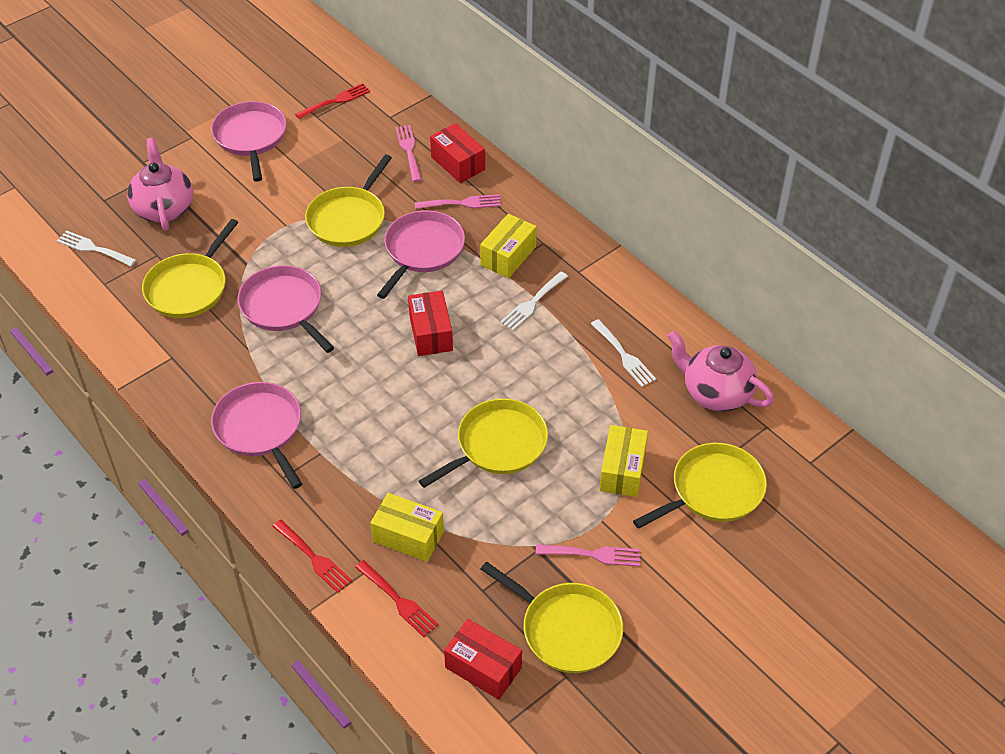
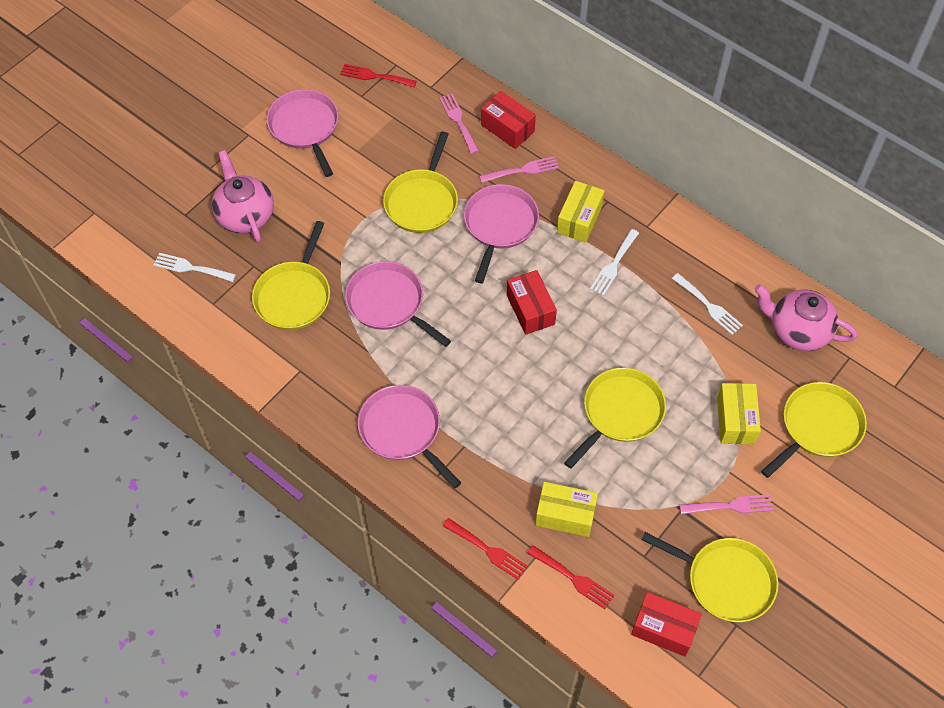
camera: 10 degrees left, 10 degrees up
red fork [295,83,370,119] -> red fork turned 120 degrees counterclockwise [340,64,417,87]

